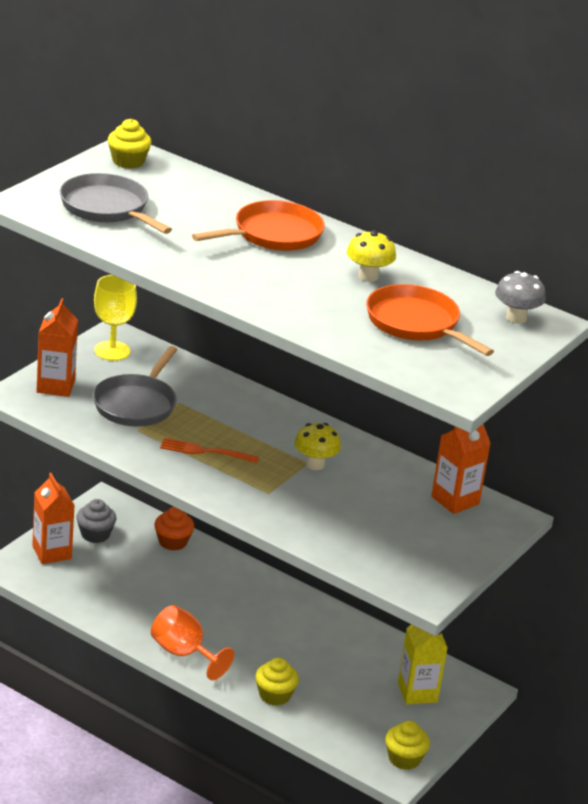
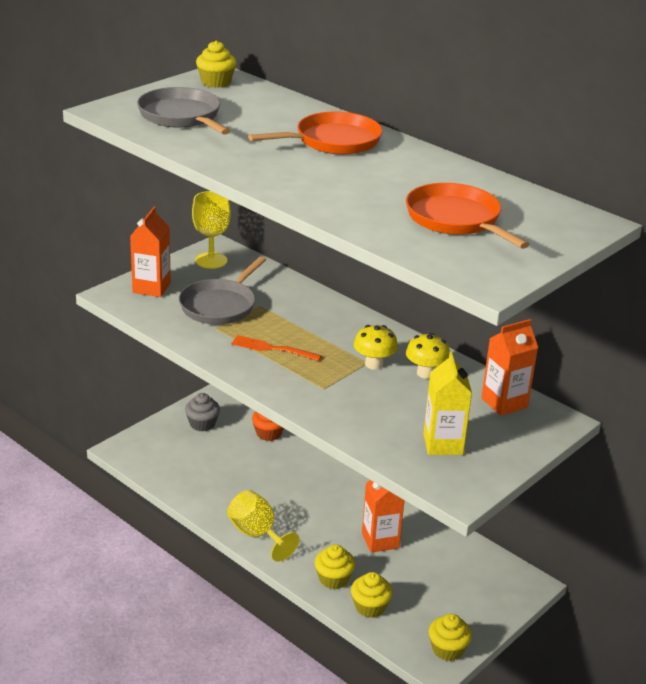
camera: 10 degrees right, 0 degrees up
orange carton [32,473,75,564] -> orange carton moved to [362,480,404,553]
orange goblet [151,605,234,681] -> yellow goblet [227,490,299,562]
yellow mushroom [347,230,396,282] -> yellow mushroom moved to [406,333,450,379]
yellow carton [398,624,448,705] -> yellow carton moved to [423,352,472,455]
grey mushroom [495,271,546,324] -> none
none -> yellow cupcake [351,572,393,618]

